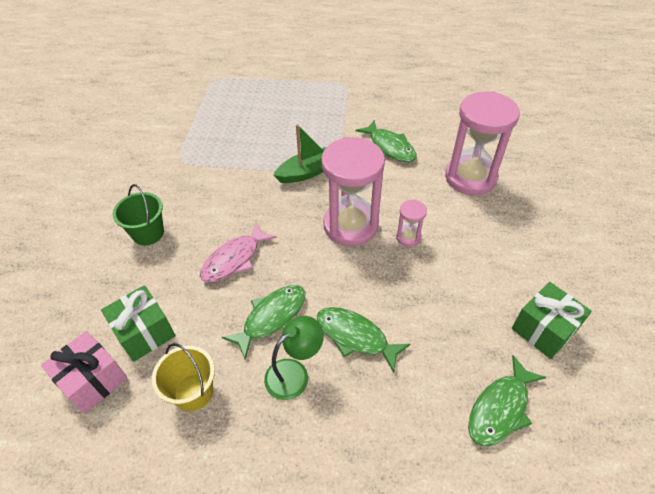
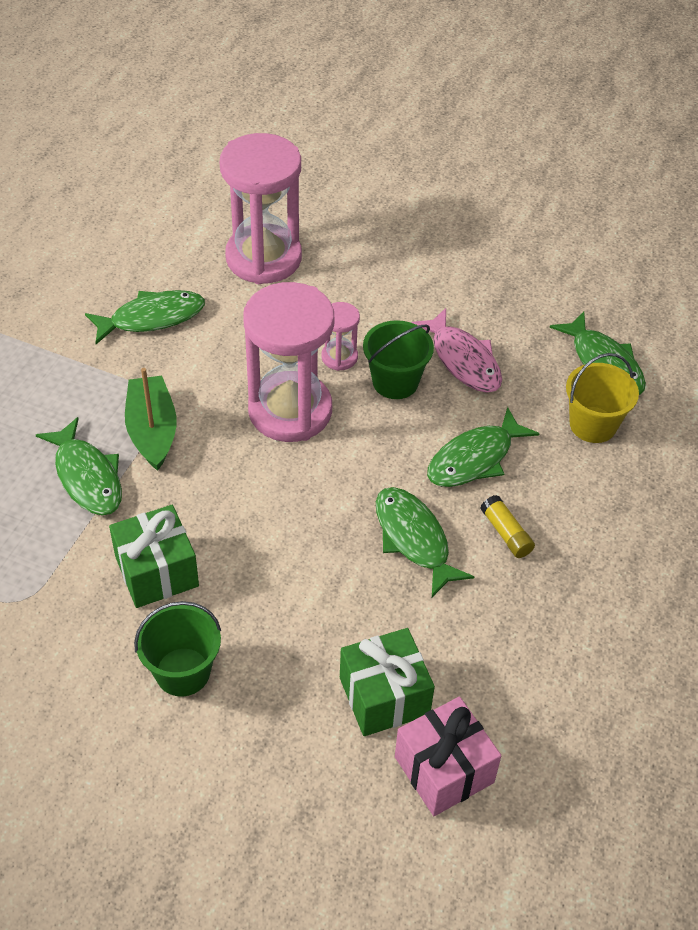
camera: 75 degrees left, 0 degrees up
yellow bucket [152,343,215,411] -> yellow bucket moved to [566,353,639,443]
pink fish [200,222,277,282] -> pink fish moved to [411,308,502,393]
green lamp [264,316,324,400] -> yellow glue stick [481,495,535,558]
green gift [512,282,592,359] -> green gift moved to [109,505,199,608]
none -> green fish [36,417,122,515]
none -> green bucket [363,320,434,399]

